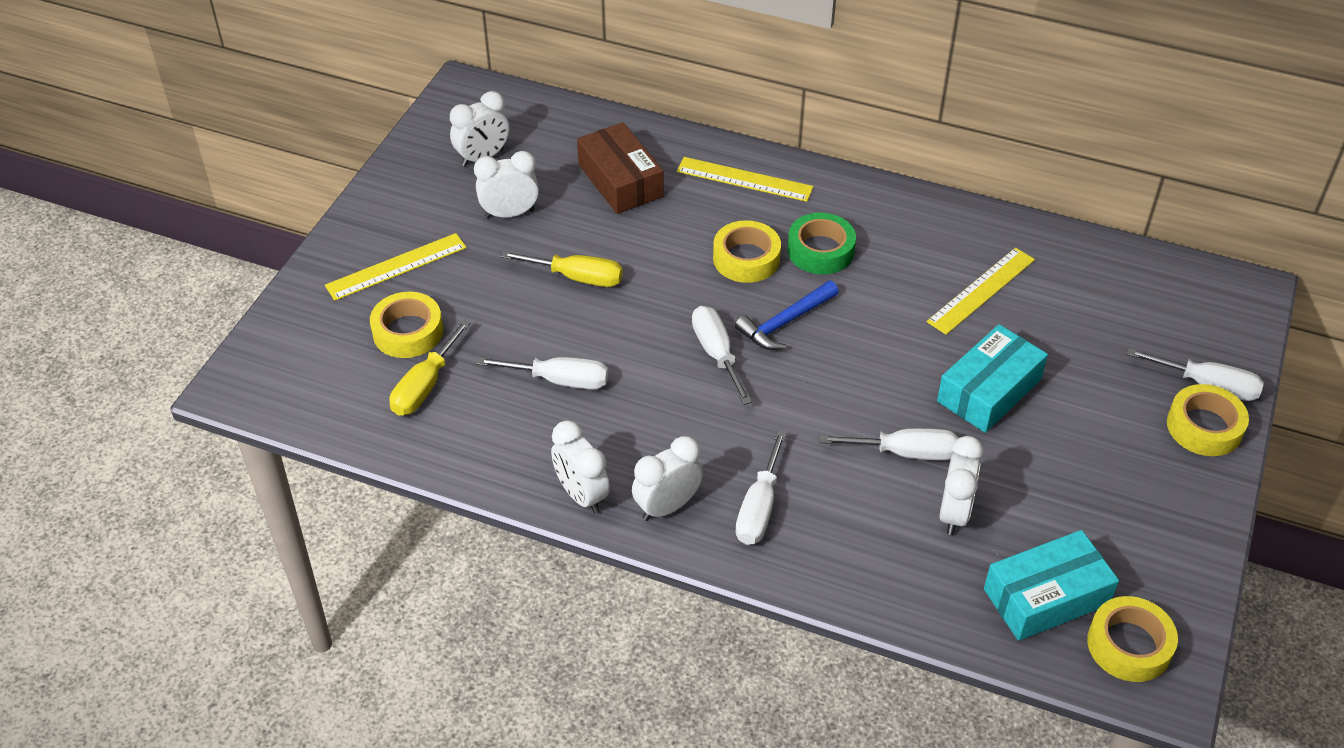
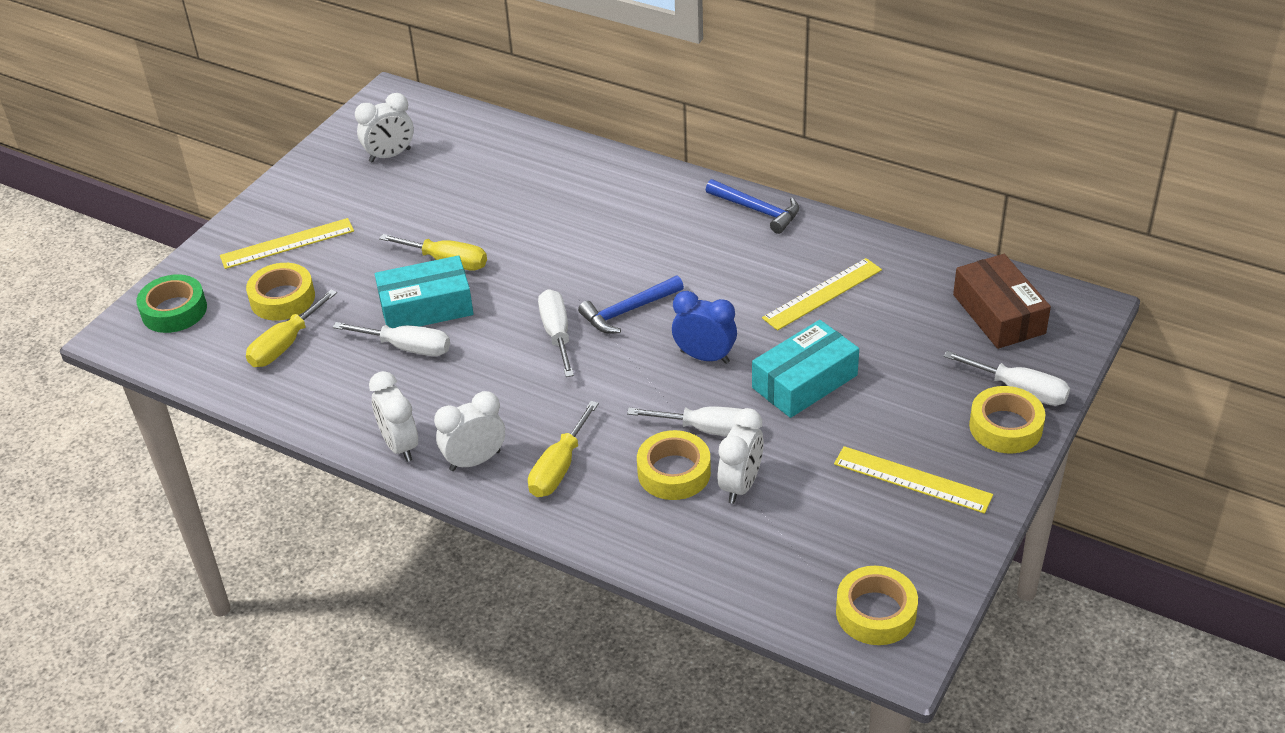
camera: 10 degrees right, 5 degrees down
white clock [474,151,539,218] -> none
brown box [577,122,664,214] -> brown box moved to [953,254,1051,349]
yellow ruler [677,157,814,202] -> yellow ruler moved to [834,446,993,514]
yellow tape [713,220,781,283] -> yellow tape moved to [637,430,711,500]
white screwdriver [736,430,787,545] -> yellow screwdriver [528,401,599,497]
green tape [788,213,856,274] -> green tape moved to [136,274,207,333]
turquoise box [984,530,1119,641] -> turquoise box moved to [375,255,474,328]
none -> blue clock [672,291,737,364]
none -> blue hammer [706,179,799,234]

